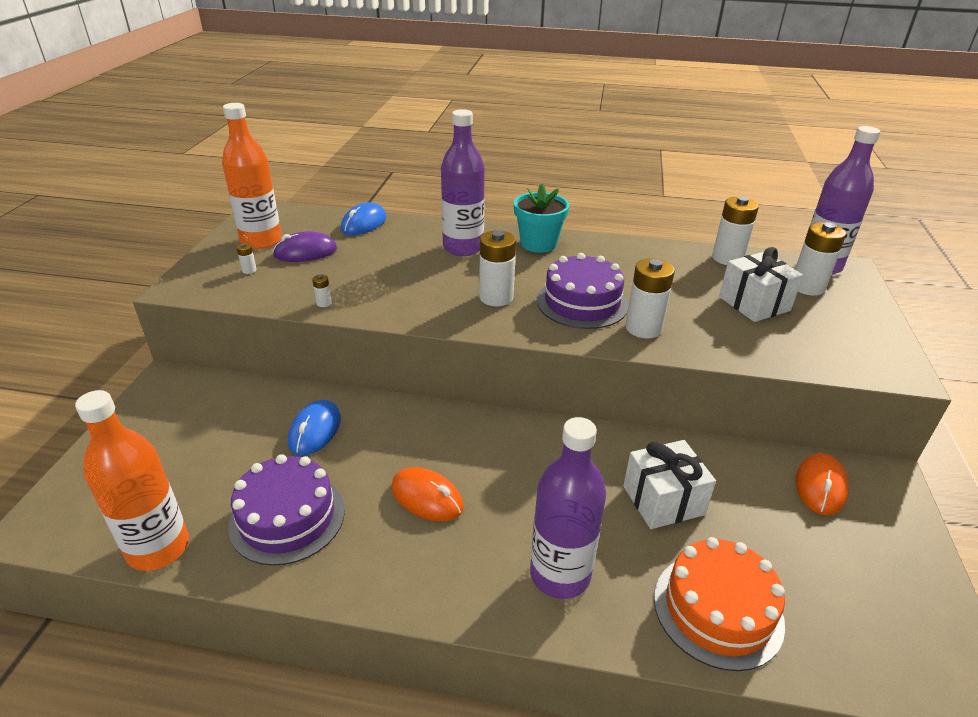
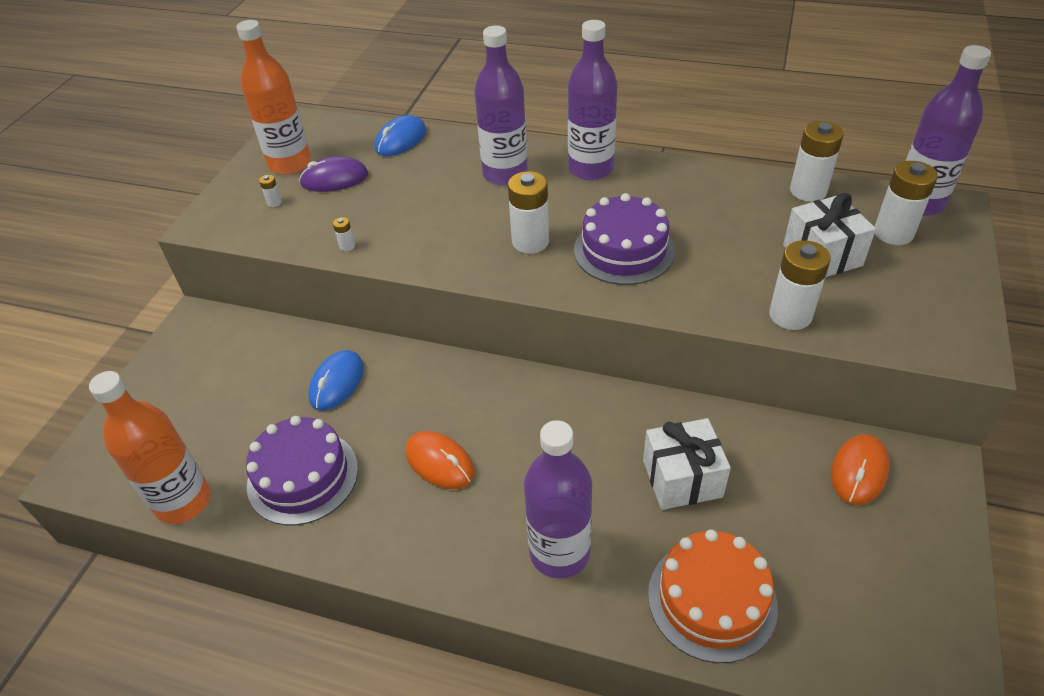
camera: 10 degrees right, 10 degrees up
turquoise flower pot [514,184,569,253] -> purple bottle [568,20,618,181]
white battery [626,258,675,339] -> white battery moved to [769,240,831,330]

